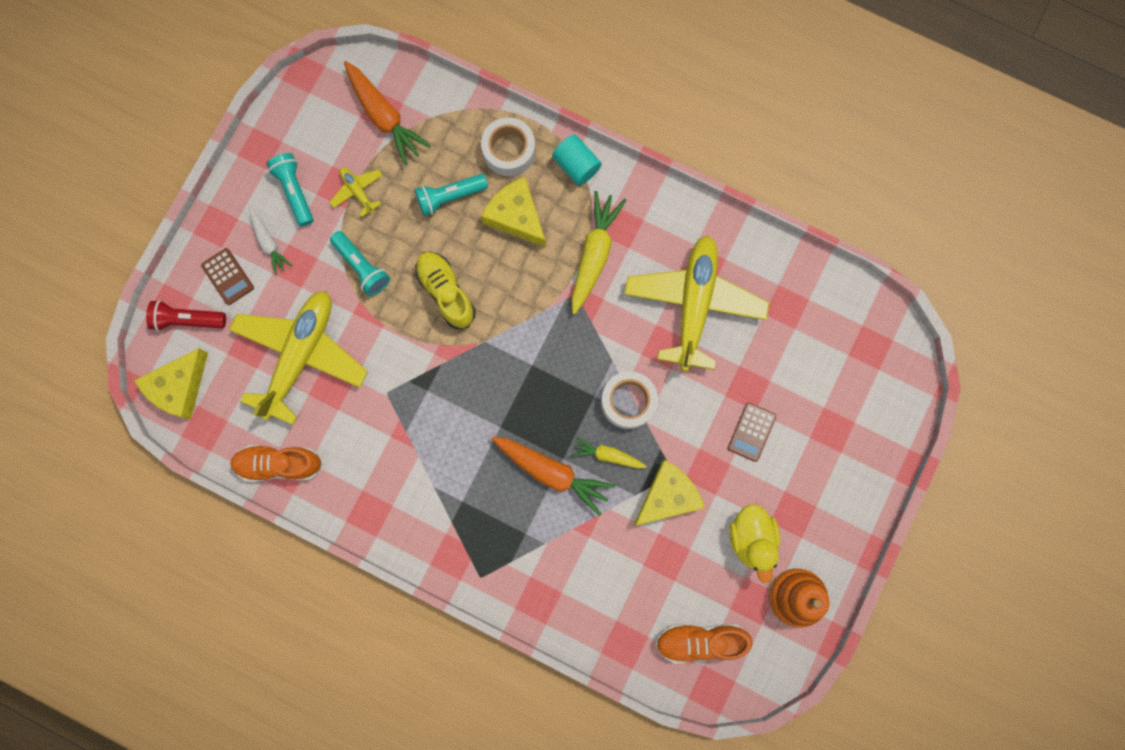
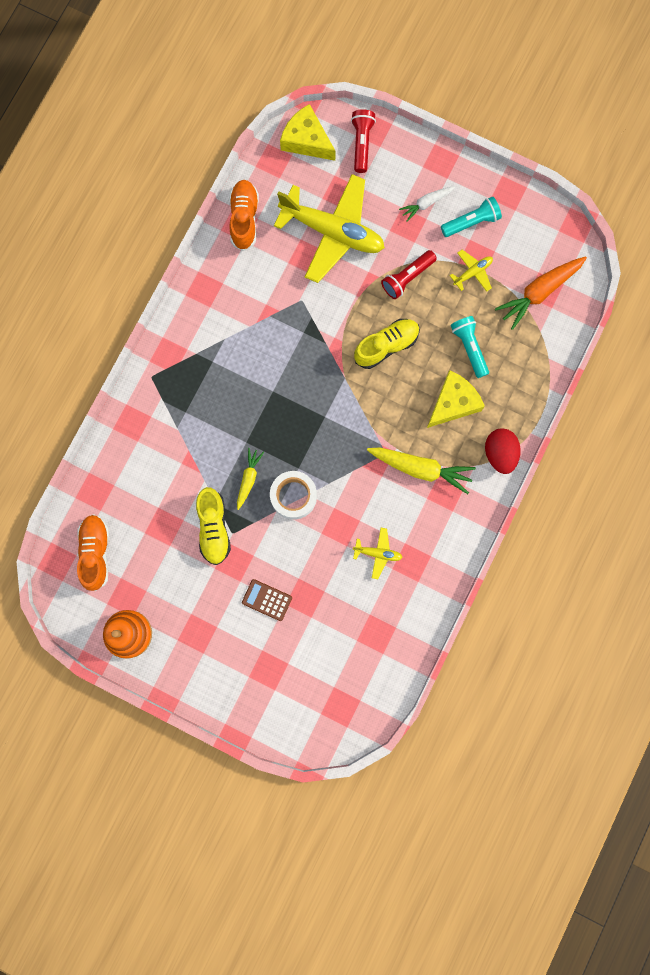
camera: 90 degrees right, 0 degrees up
brown calculator [201,248,254,305] -> none
turquoise flashlight [330,231,390,296] -> red flashlight [381,250,437,299]
white tape [481,117,536,176] -> none
orange carrot [492,436,615,516] -> none
turquoise cylinder [552,134,602,186] -> red egg [485,428,521,474]
yellow plane [625,235,769,371] -> yellow plane [353,528,403,579], size x0.42
yellow cheese [633,460,705,526] -> yellow shoe [196,487,231,565]
yellow duck [729,504,780,583] -> none

